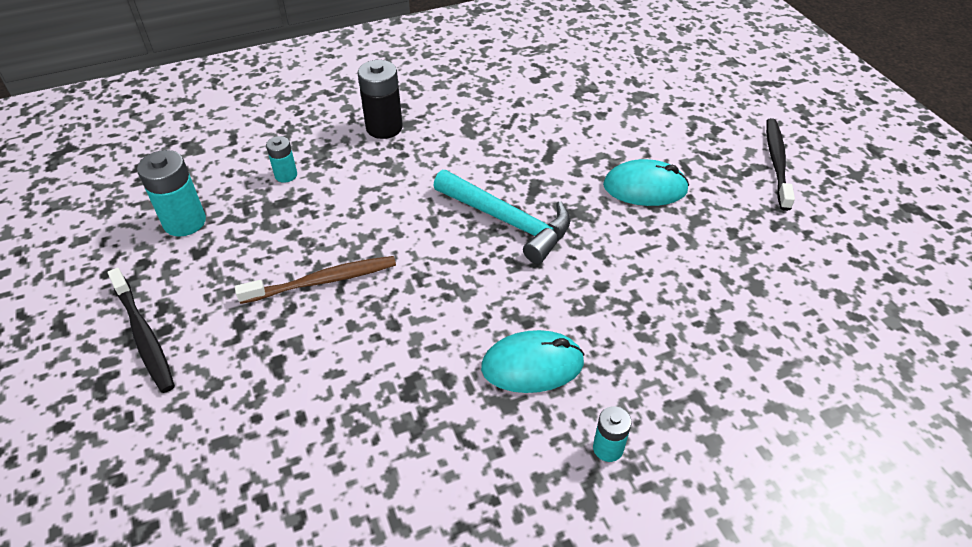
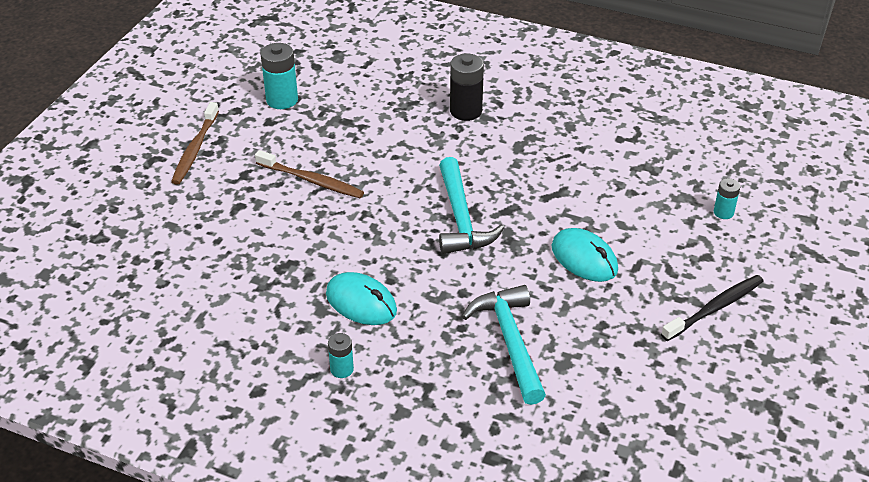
camera: 45 degrees right, 5 degrees down
black toothbrush [108,268,175,393] -> brown toothbrush [171,102,219,185]
turquoise battery [266,136,297,183] -> turquoise battery moved to [714,178,740,219]
none -> turquoise hammer [462,285,546,405]

